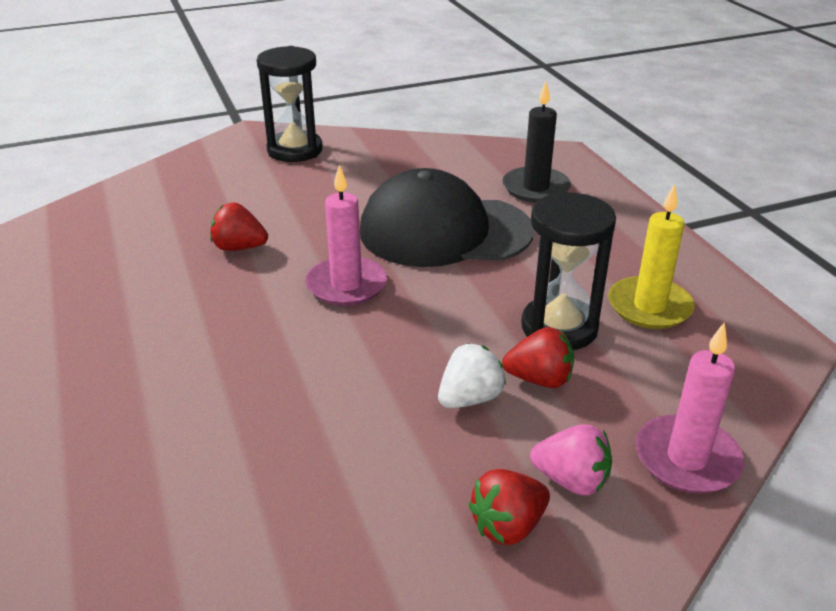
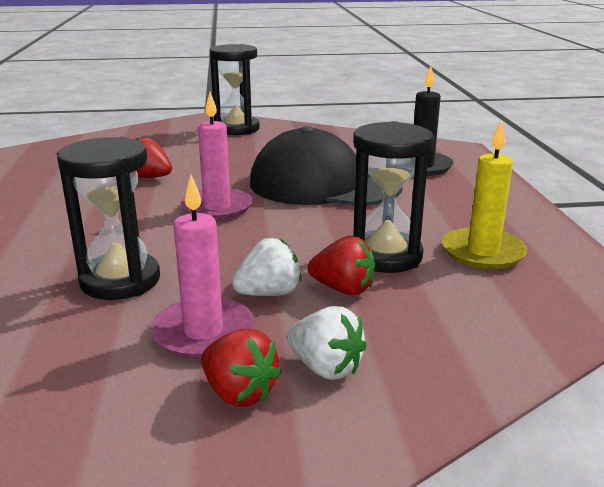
camera: 15 degrees right, 10 degrees down
red strawberry [469,469,550,545] -> red strawberry turned 120 degrees counterclockwise [201,329,281,407]
pink strawberry [530,424,612,496] -> white strawberry [287,306,367,380]
pink candle [635,323,744,494] -> pink candle moved to [150,175,254,359]
none -> black hourglass [57,137,160,300]

